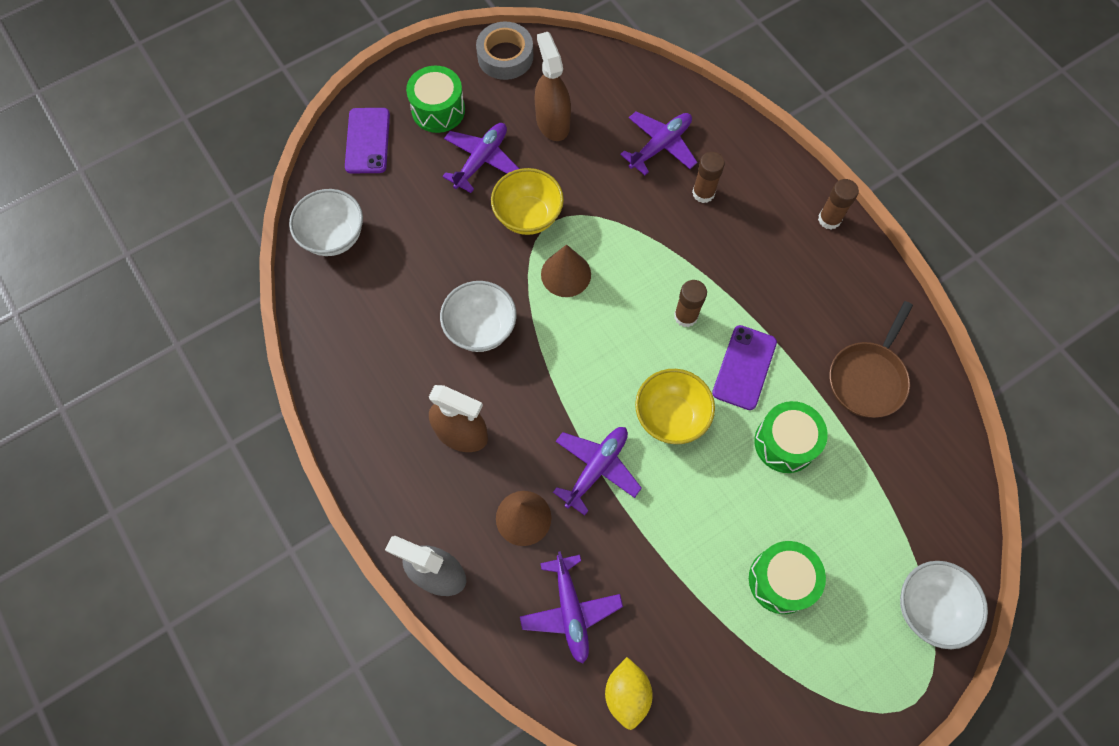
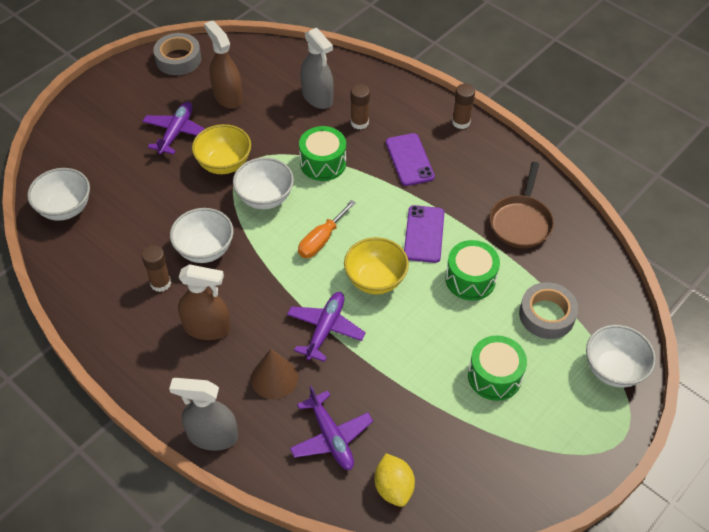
camera: 15 degrees left, 15 degrees down
purple phone [345,108,390,173] -> purple phone moved to [386,133,435,186]
green drum [406,66,465,133] -> green drum moved to [299,126,346,181]
brown cone [541,245,591,297] -> white bowl [233,157,294,209]
purple plane [620,111,697,175] -> grey spray bottle [301,28,334,109]
brown glue stick [674,280,707,327] -> brown glue stick moved to [142,245,171,292]
none -> orange screwdriver [298,200,356,258]
none -> grey tape [519,282,578,339]

